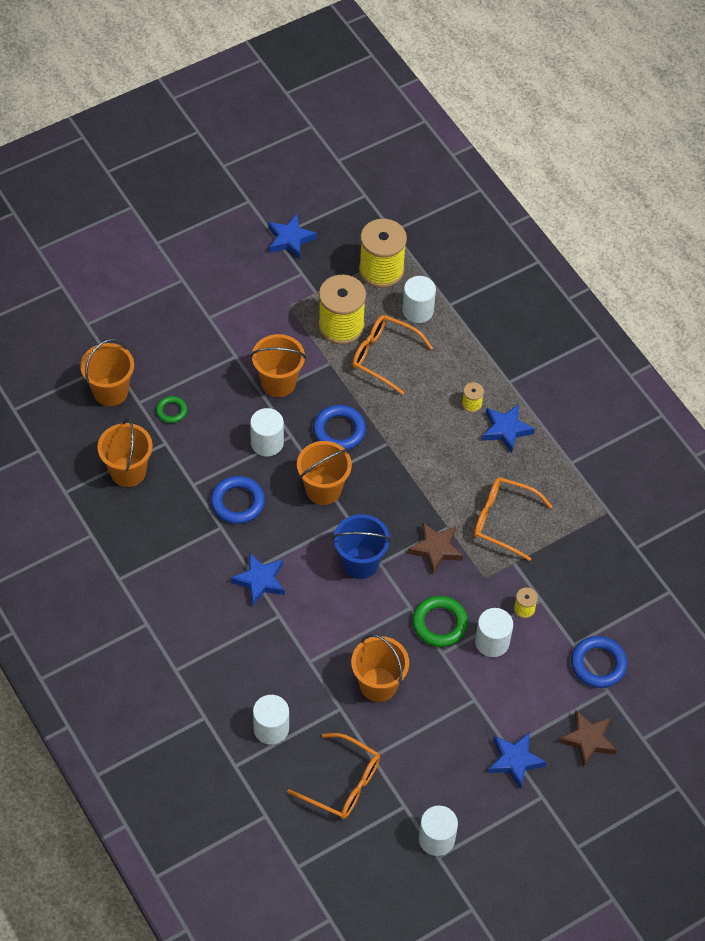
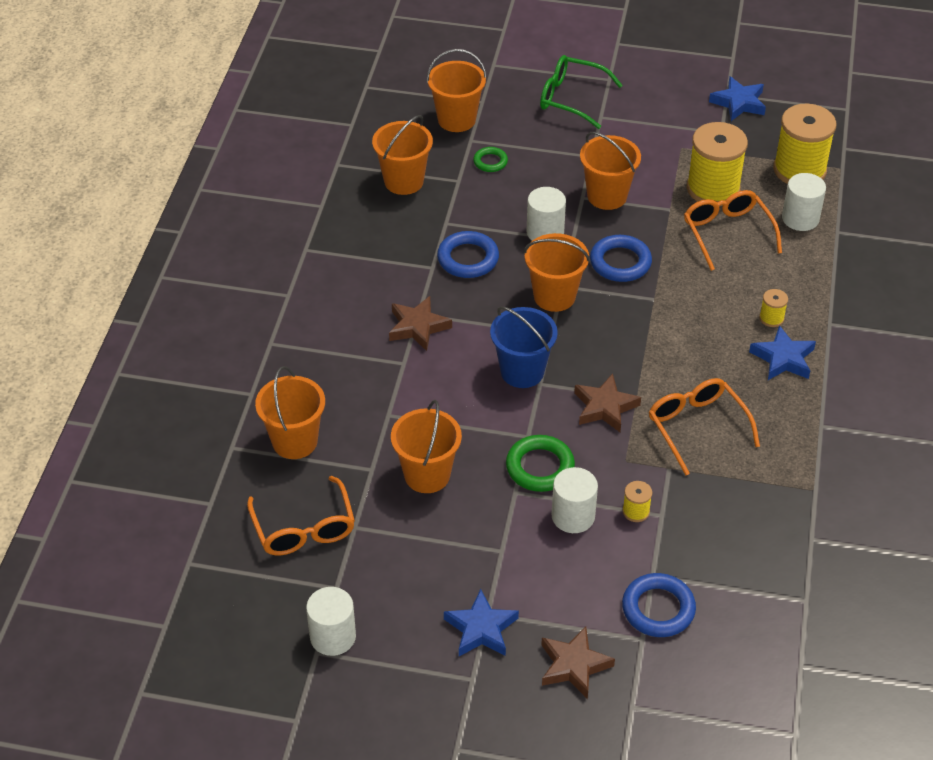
camera: 45 degrees right, 10 degrees down
blue star [230,552,285,606] -> brown star [389,296,452,351]
white cylinder [253,695,289,745] -> orange bucket [255,366,325,459]
none -> green glasses [540,55,623,129]

